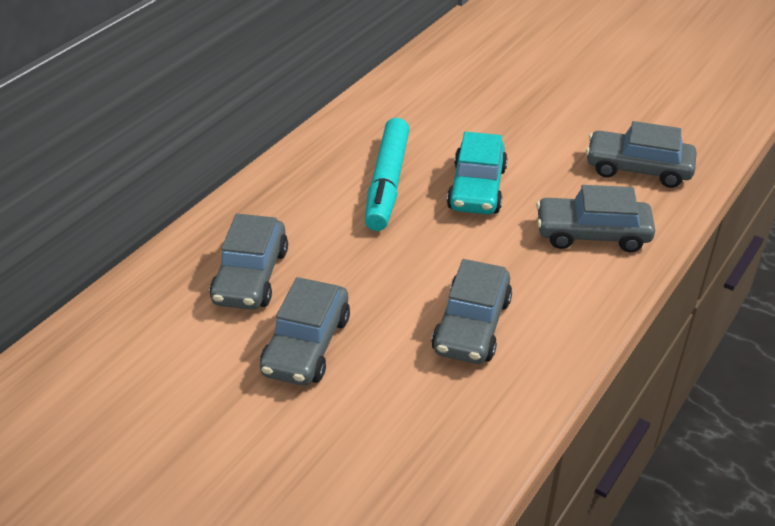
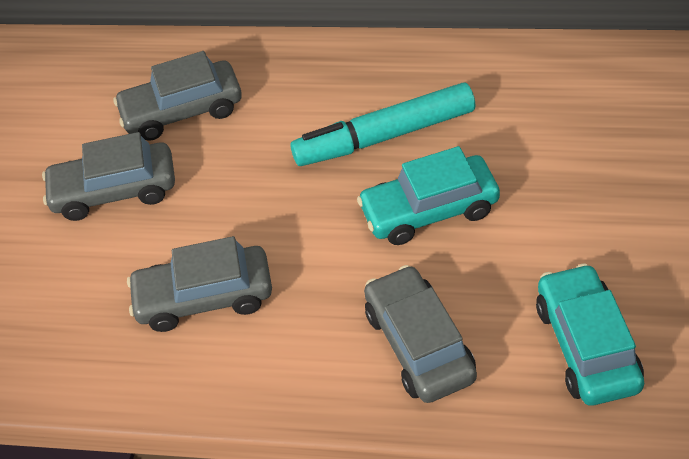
camera: 70 degrees right, 10 degrees up
grey car [586,121,696,188] -> turquoise car [536,263,644,405]

